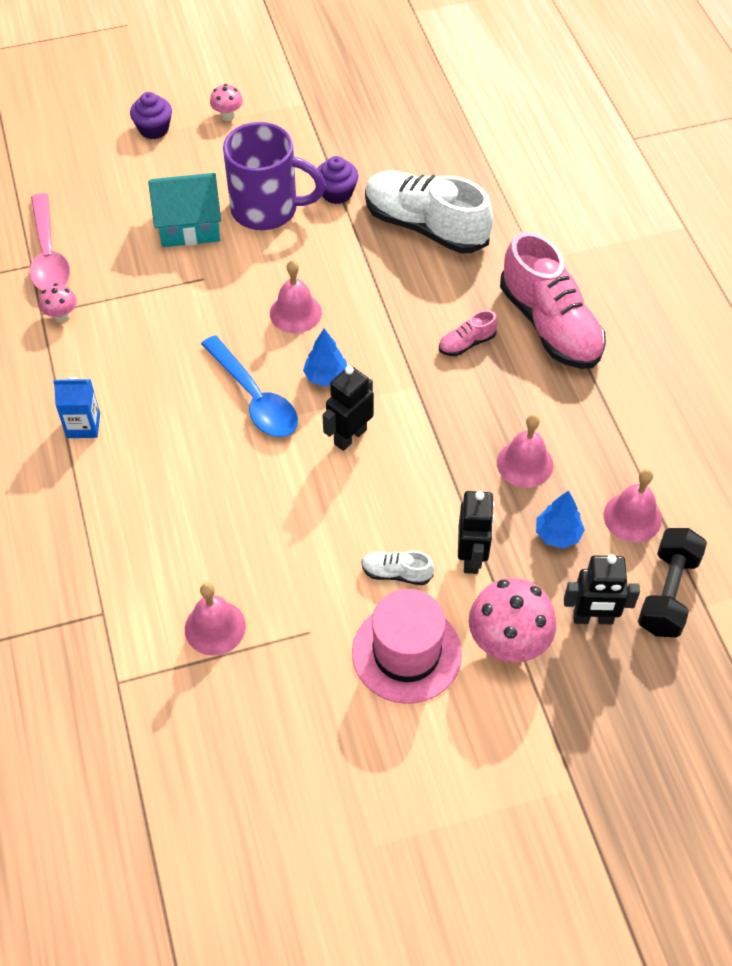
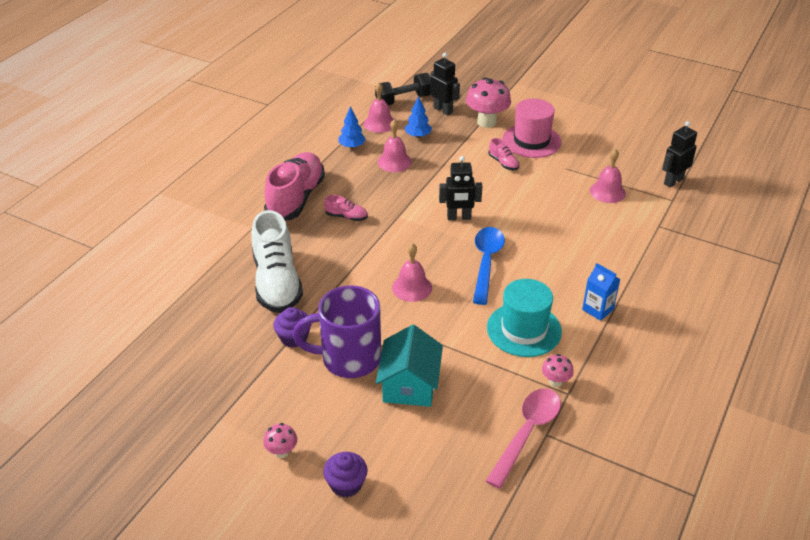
camera: 135 degrees left, 15 degrees down
turquoise house [148,173,221,247] -> turquoise house turned 60 degrees clockwise [376,325,443,407]
purple mug [223,122,326,230] -> purple mug turned 60 degrees counterclockwise [293,285,381,378]
blue tree [303,328,347,387] -> blue tree moved to [339,106,366,148]
white shoe [361,551,434,585] -> pink shoe [488,138,519,170]
black robot [458,491,495,574] -> black robot moved to [662,121,697,187]
none -> turquoise hat [487,279,562,357]

